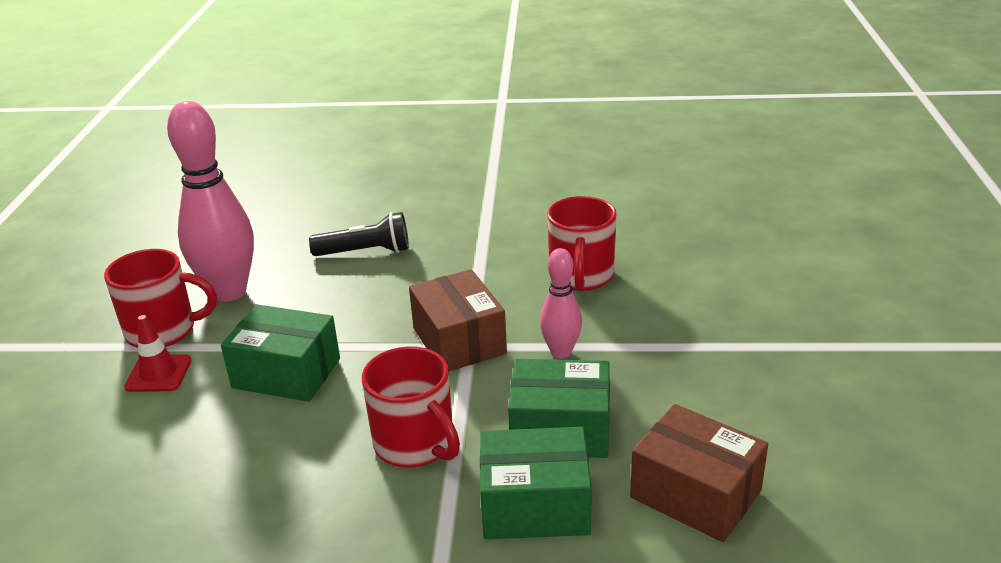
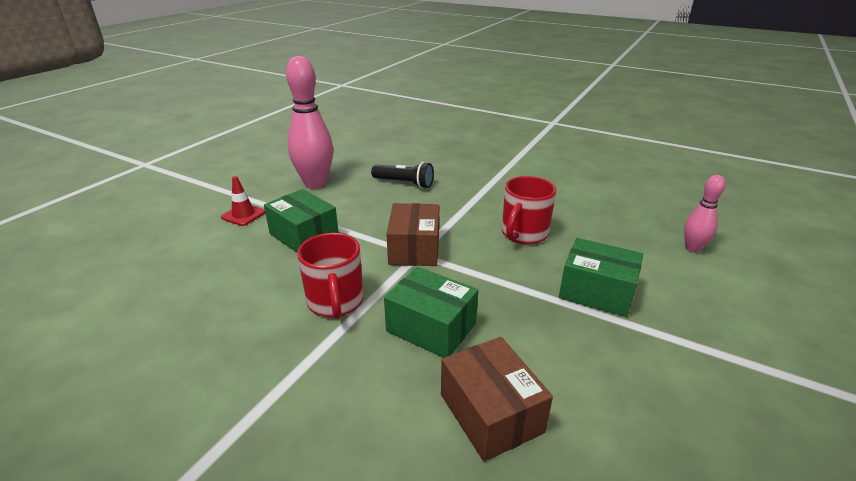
camera: 25 degrees right, 0 degrees up
red mug [104,249,217,348] -> none
green box [480,427,592,539] -> green box moved to [559,238,643,317]
pink bowling pin [540,248,582,359] -> pink bowling pin moved to [684,175,725,253]

